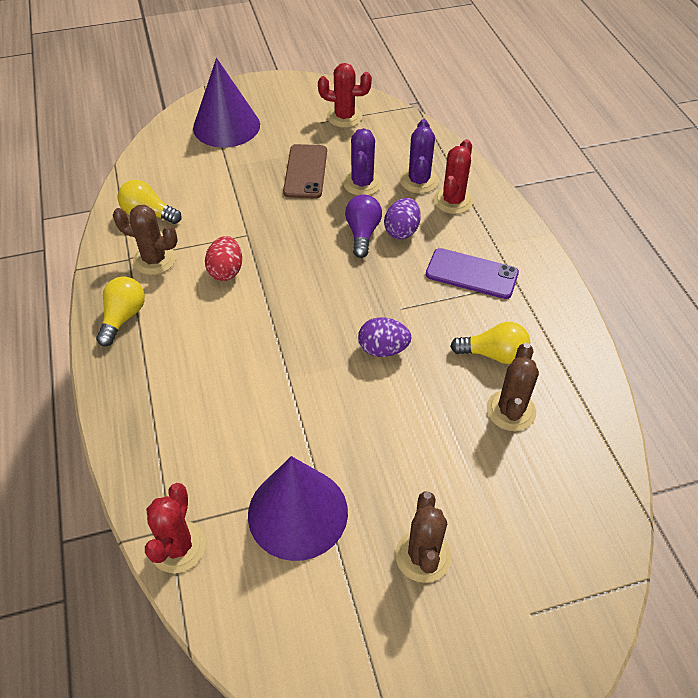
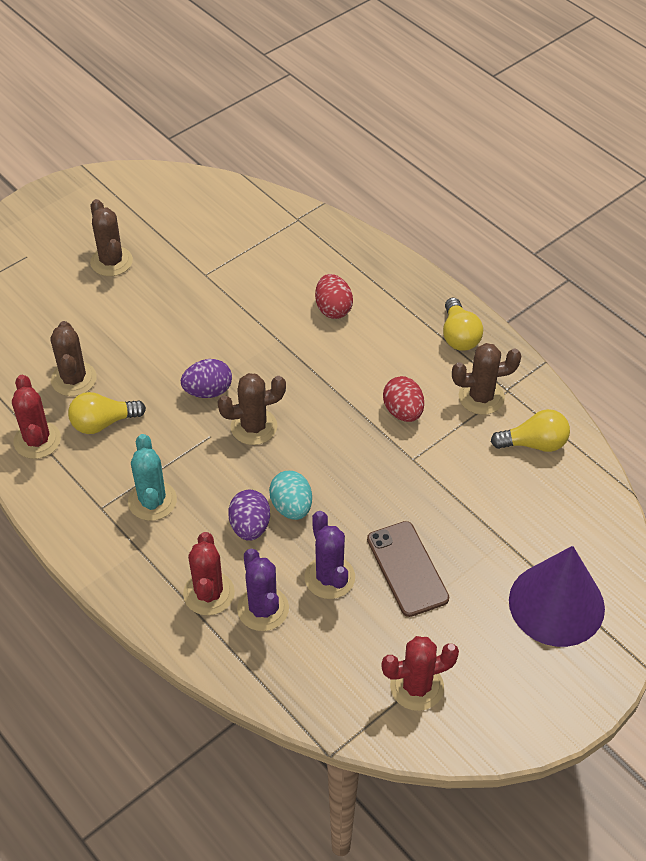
camera: 155 degrees right, 0 degrees up
red cactus [145,483,206,573] -> red cactus moved to [12,375,61,459]
purple cone [248,456,348,561] -> none
purple light bulb [345,195,382,258] -> turquoise egg [269,471,312,520]
purple phone [426,248,519,299] -> turquoise cactus [128,434,177,521]
none -> brown cactus [217,373,286,445]
none -> red egg [315,274,353,319]

